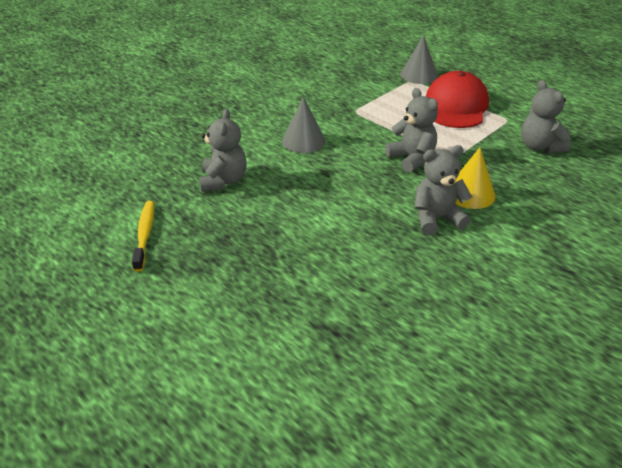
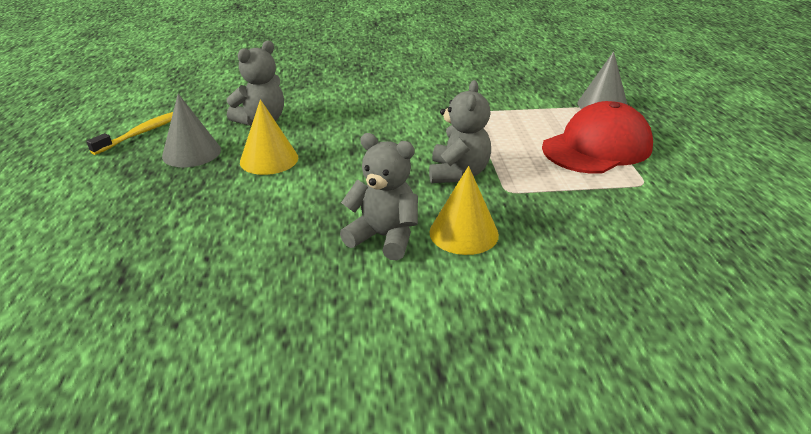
camera: 40 degrees right, 5 degrees down
grey cone [282,97,326,153] -> grey cone moved to [162,94,221,167]
grey teddy bear [521,80,571,153] -> none
none -> yellow cone [240,99,298,175]

